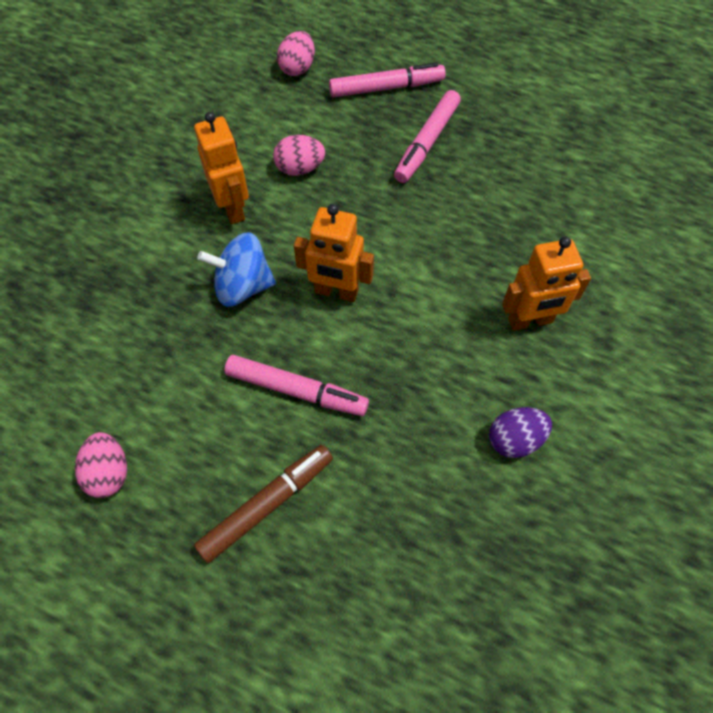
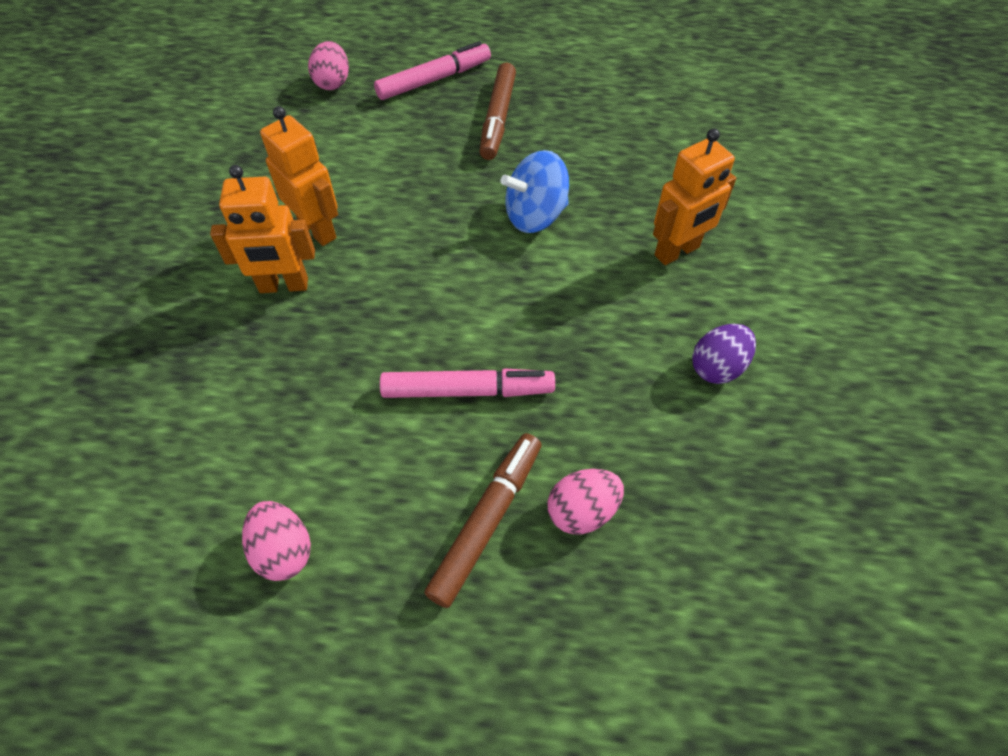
camera: 20 degrees left, 5 degrees down
blue spinning top [198,233,276,307] -> blue spinning top moved to [501,150,569,233]
pink egg [273,135,325,176] -> pink egg moved to [547,469,624,534]
orange robot [294,204,374,302] -> orange robot moved to [210,165,315,293]
pink marker [394,90,461,183] -> brown marker [479,63,516,160]

